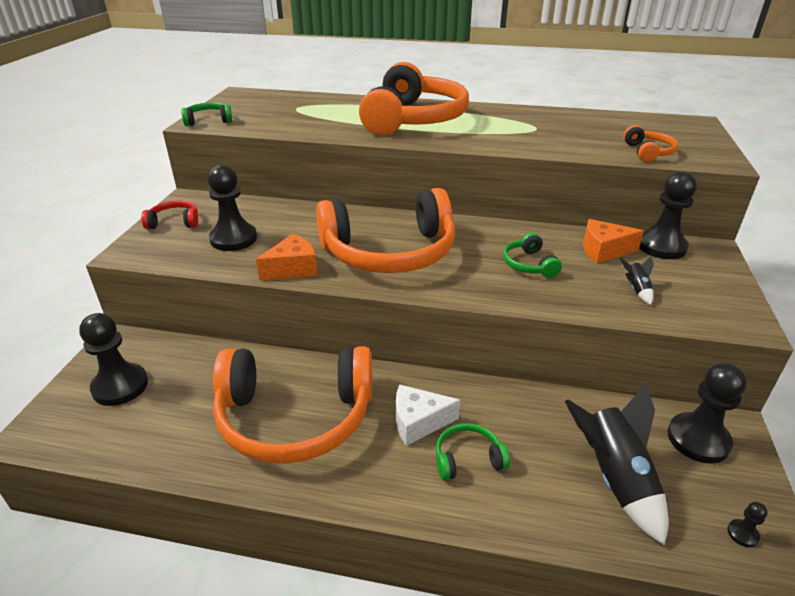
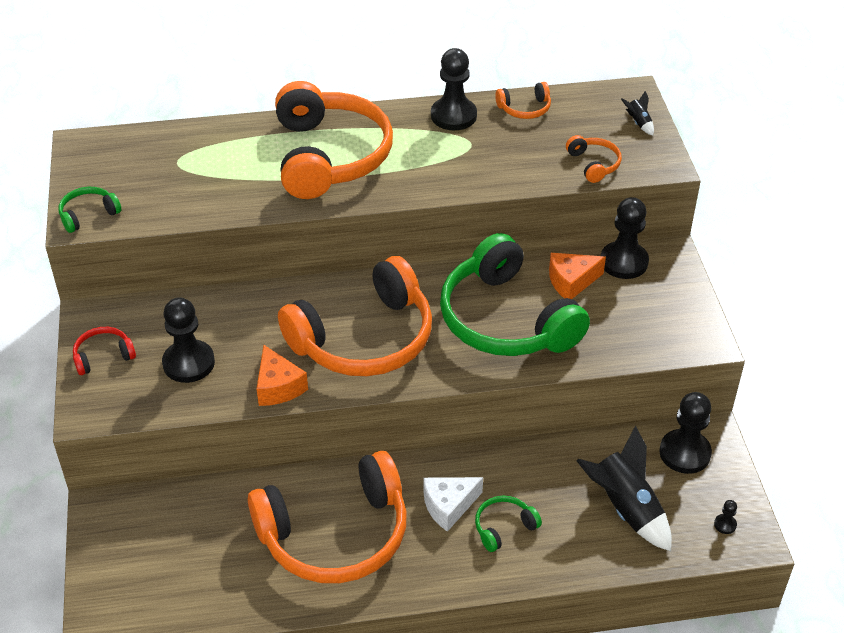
camera: 20 degrees left, 10 degrees up
black pawn [79,313,148,406] -> black pawn moved to [431,48,477,130]
orange cheese [256,234,318,280] -> orange cheese turned 120 degrees clockwise [257,345,308,406]
green headphones [503,233,562,278] -> green headphones [440,233,590,356], size x2.43
black rocket [620,256,654,305] -> black rocket moved to [621,91,654,135]
none -> orange headphones [495,82,551,119]

